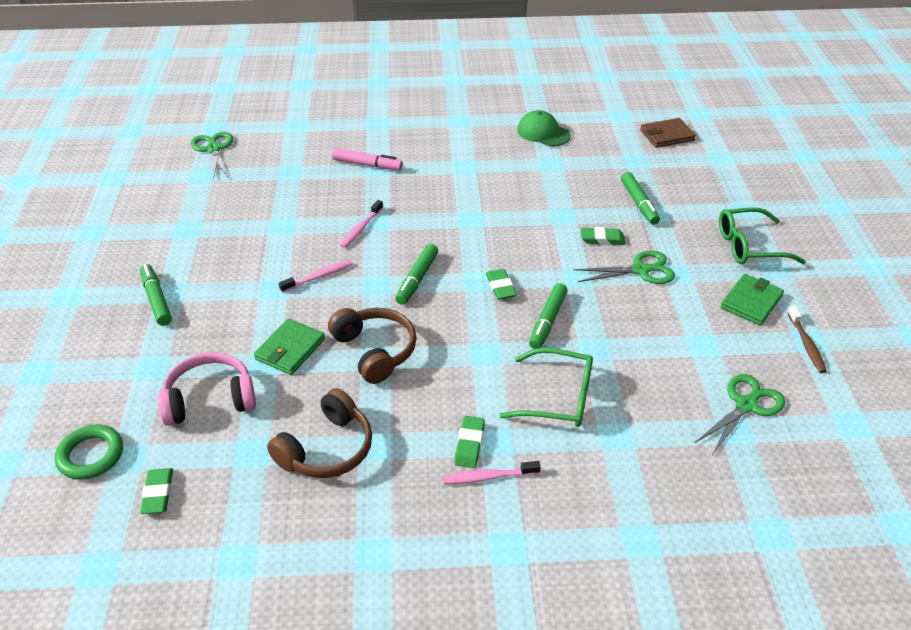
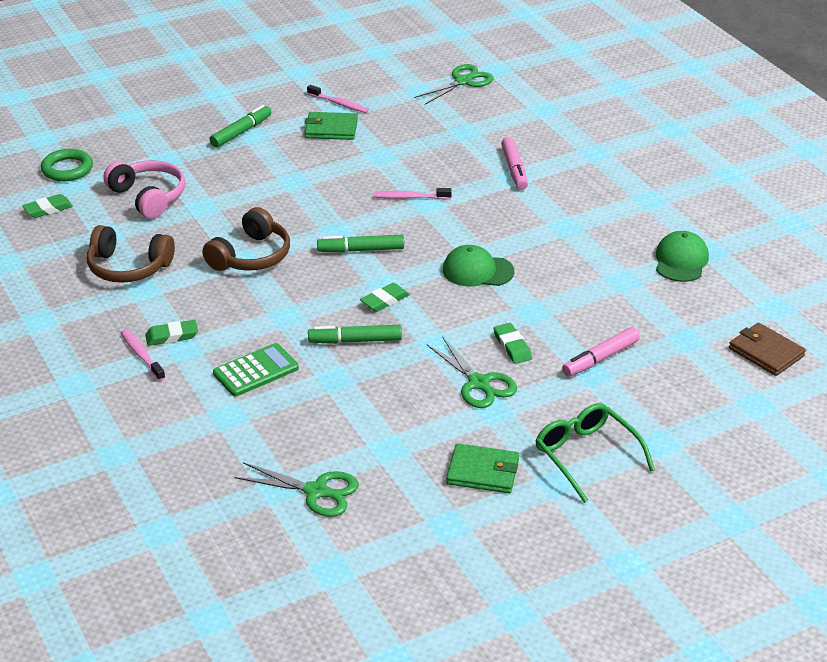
camera: 65 degrees right, 5 degrees down
green wallet [254,318,325,375] -> green wallet moved to [304,112,358,140]
pink toothbrush [279,260,353,293] -> pink toothbrush moved to [307,85,369,113]
green glasses [499,348,593,427] -> green calculator [213,343,299,397]
green marker [621,172,660,225] -> pink marker [562,327,640,377]
brown toothbrush [788,306,827,373] -> none
none -> green cap [443,245,514,286]

